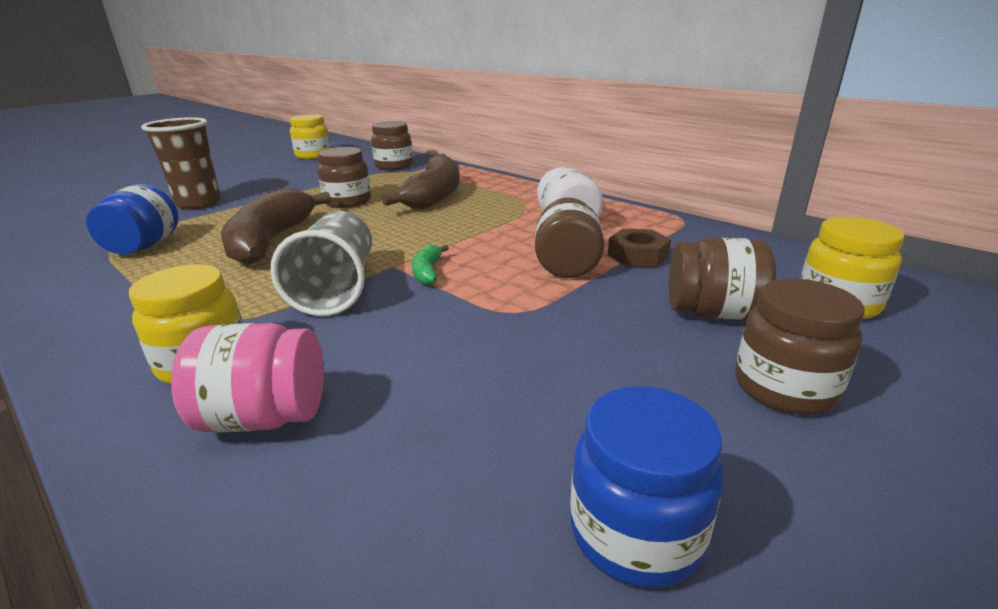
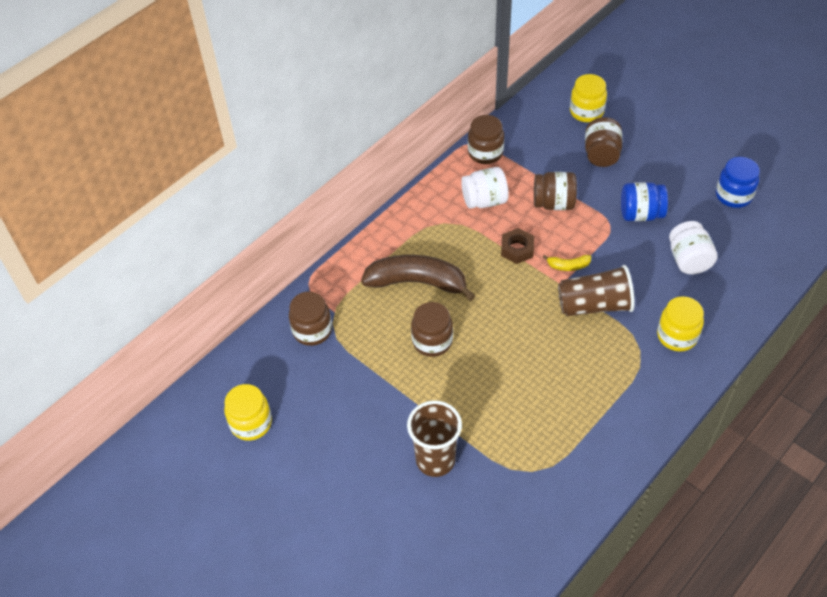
camera: 90 degrees left, 25 degrees up
blue jar [86,184,179,255] -> blue jar moved to [621,182,668,221]
pink jar [171,323,324,432] -> none
brown banana [221,188,331,265] -> none
grey cup [271,211,372,316] -> brown cup [558,265,634,316]
green banana [412,245,449,285] -> yellow banana [543,255,591,271]
brown nut [608,229,671,267] -> brown nut moved to [501,228,534,264]
brown jar [735,278,865,415] -> brown jar moved to [468,115,504,164]
none -> white jar [669,221,718,274]

